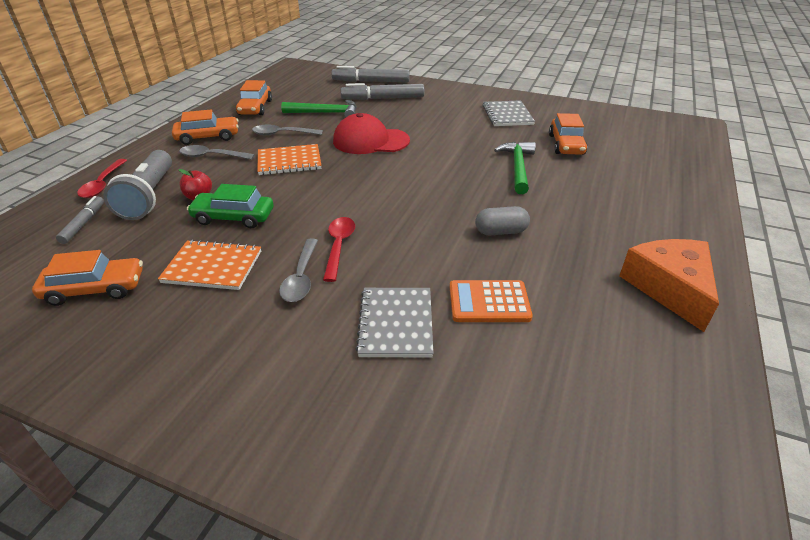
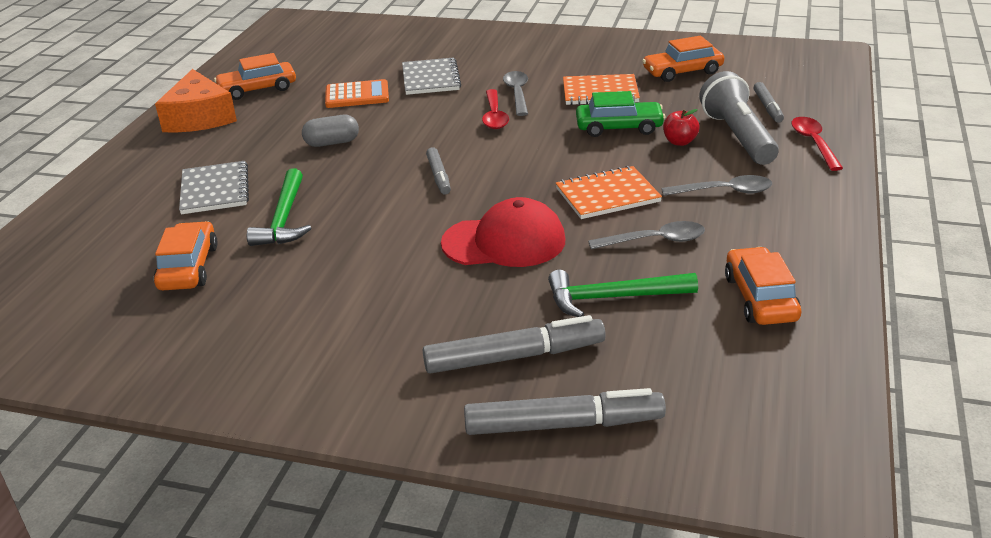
camera: 175 degrees right, 5 degrees down
orange car [172,109,239,145] -> orange car moved to [214,53,296,100]
grey notebook [482,100,535,126] -> grey notebook moved to [179,161,249,214]
none -> grey marker [426,147,451,195]

